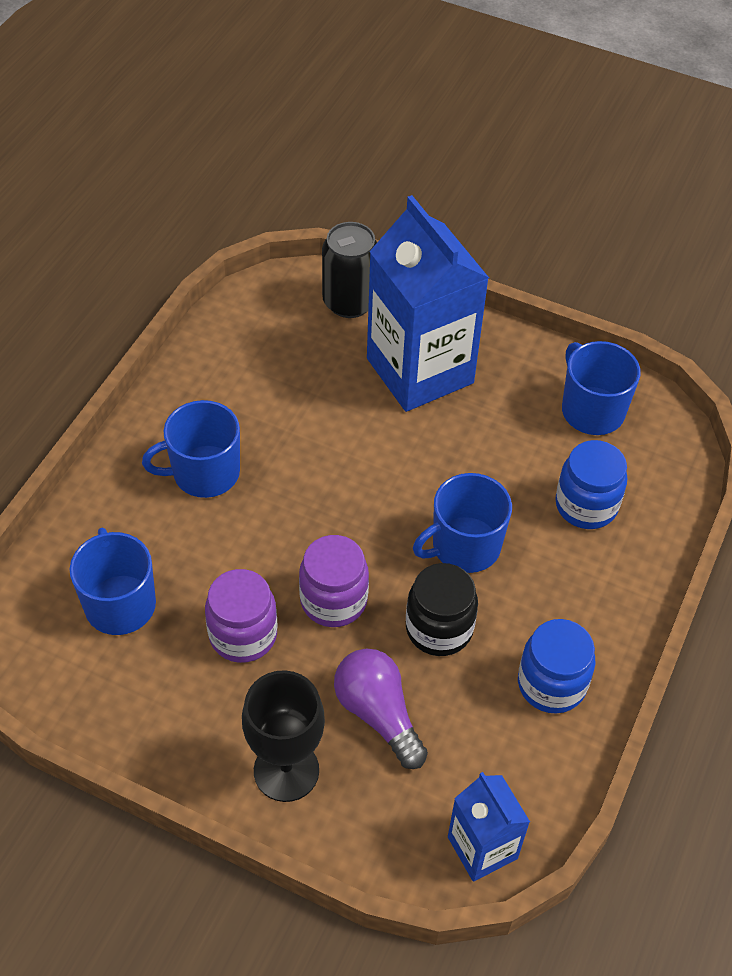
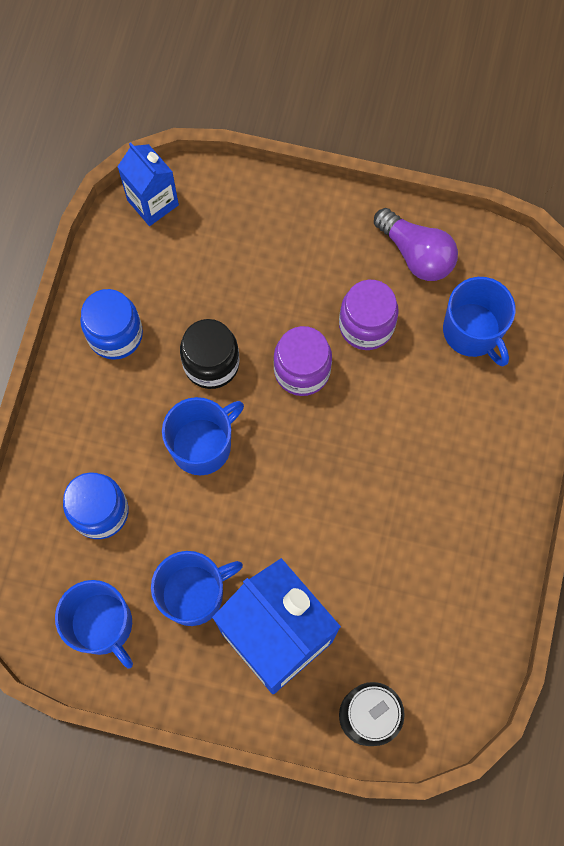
camera: 170 degrees right, 20 degrees up
blue mug [142,400,240,498] -> blue mug moved to [151,551,243,626]
black goblet [242,670,325,802] -> none
purple light bulb [334,649,428,769] -> purple light bulb moved to [374,208,458,281]

